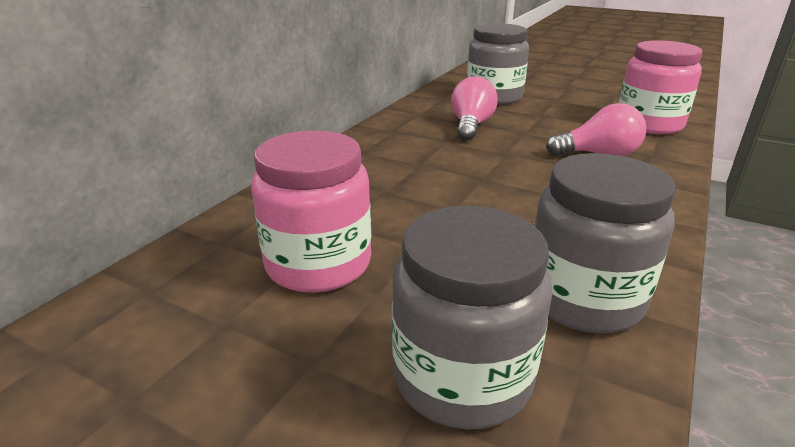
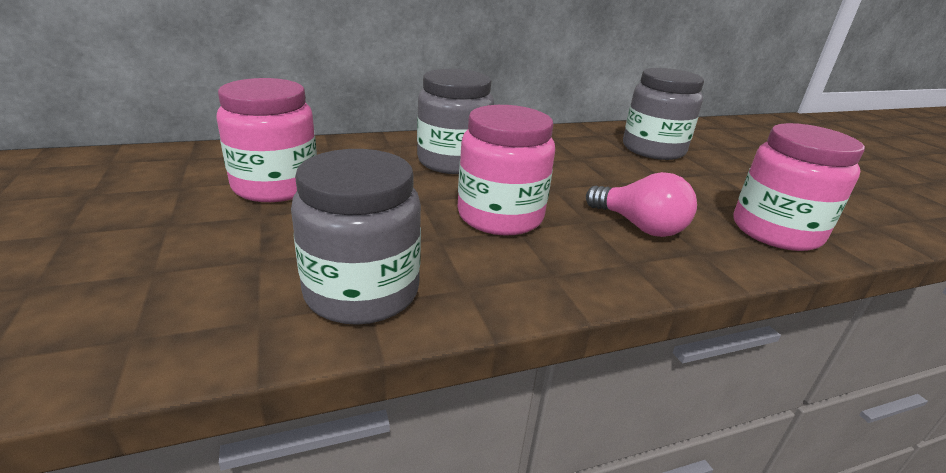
camera: 40 degrees right, 0 degrees up
grey jar [392,206,553,429] -> grey jar moved to [417,69,494,174]
pink light bulb [451,76,498,141] -> none
none -> pink jar [457,105,555,235]

